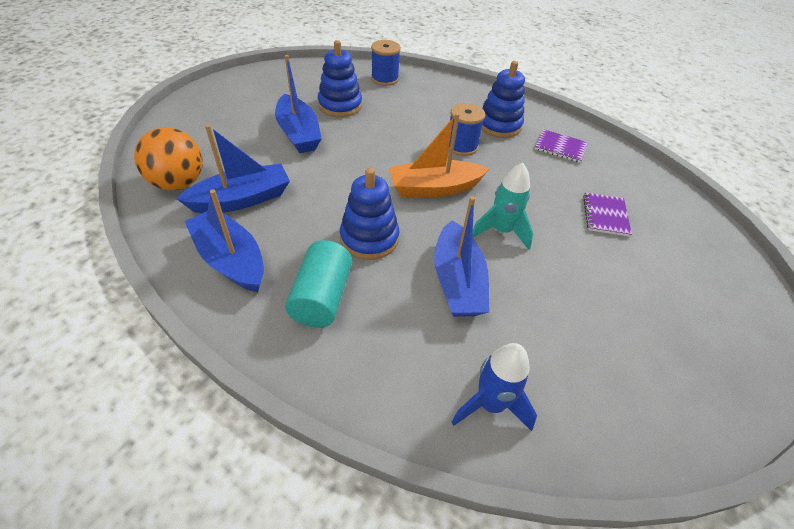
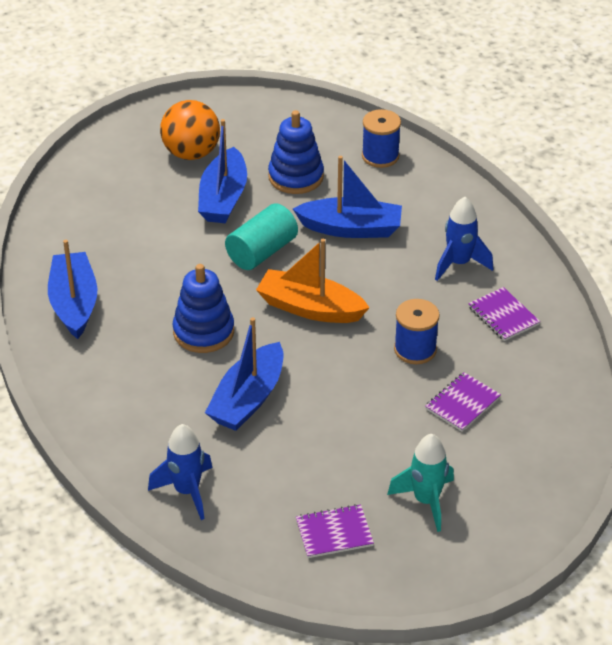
camera: 35 degrees right, 5 degrees down
orange ball [134,128,203,190] -> orange ball moved to [160,100,220,160]
blue boat [176,124,290,213] -> blue boat moved to [293,156,402,238]
turquoise cylinder [285,240,352,328] -> turquoise cylinder moved to [225,203,298,270]
blue spool [449,103,485,156] -> blue spool moved to [394,299,440,364]
turquoise rocket [472,163,533,250] -> turquoise rocket moved to [387,434,454,532]
blue stacking toy [481,61,525,138] -> blue rocket [435,197,493,281]
none -> purple notebook [296,504,374,558]

